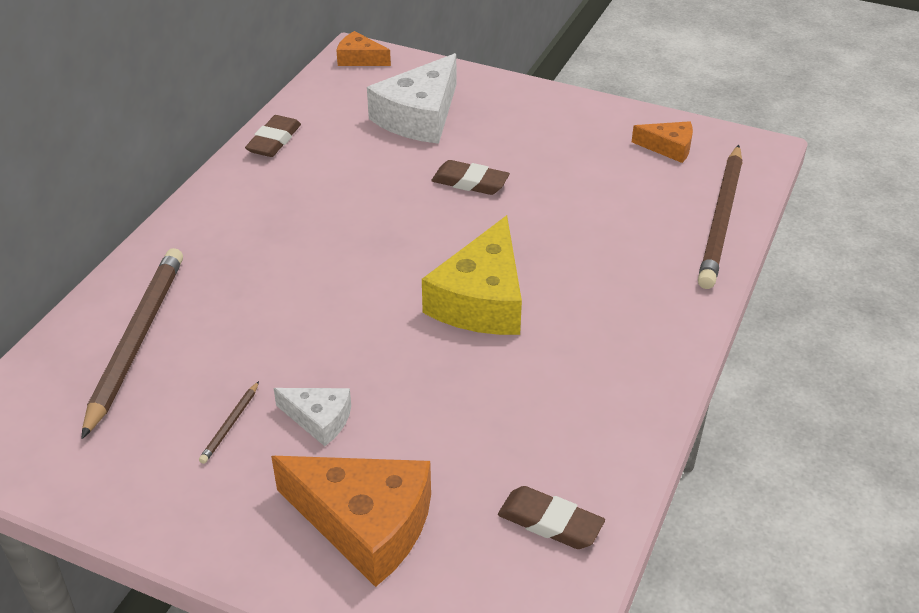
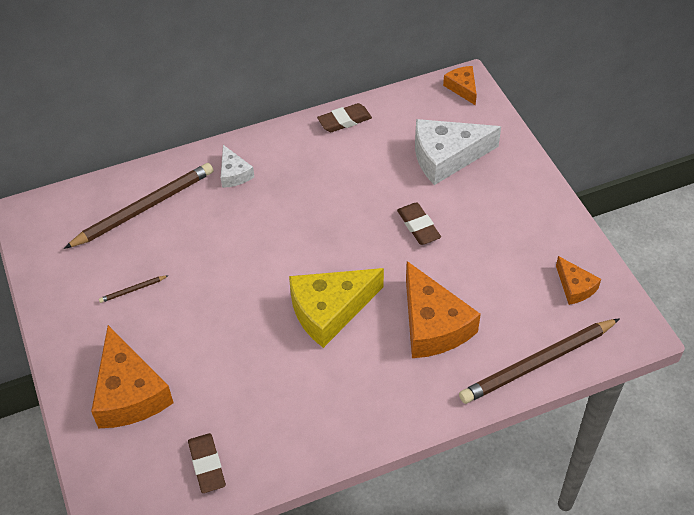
camera: 45 degrees right, 10 degrees up
white cheese [273,388,351,446] -> white cheese moved to [221,145,254,188]
none -> orange cheese [406,261,481,358]

